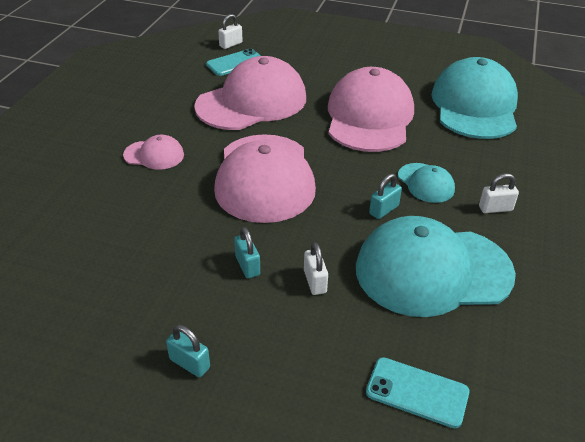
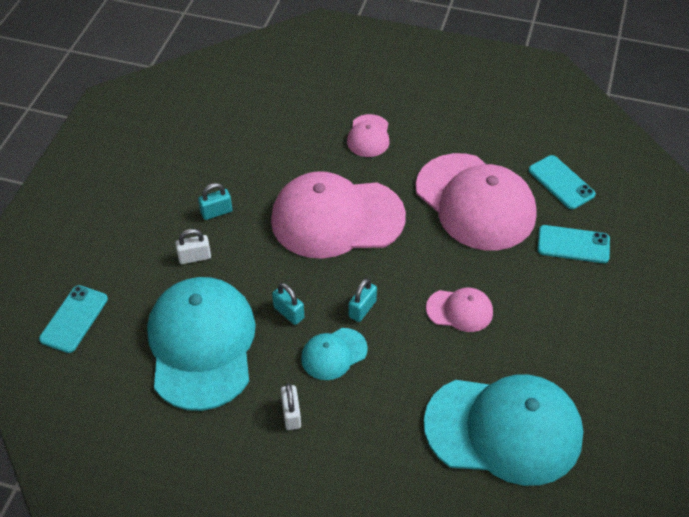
camera: 90 degrees right, 10 degrees up
turquoise padlock [166,325,210,377] -> turquoise padlock moved to [349,278,377,322]
white padlock [218,14,243,49] -> none
pink cap [328,67,414,152] -> pink cap [426,288,493,332], size x0.46
none -> turquoise phone [537,225,610,263]

